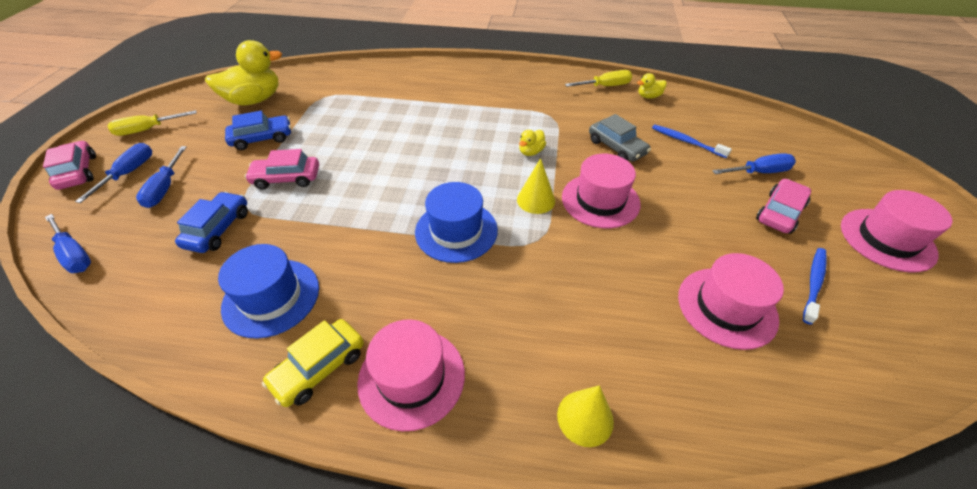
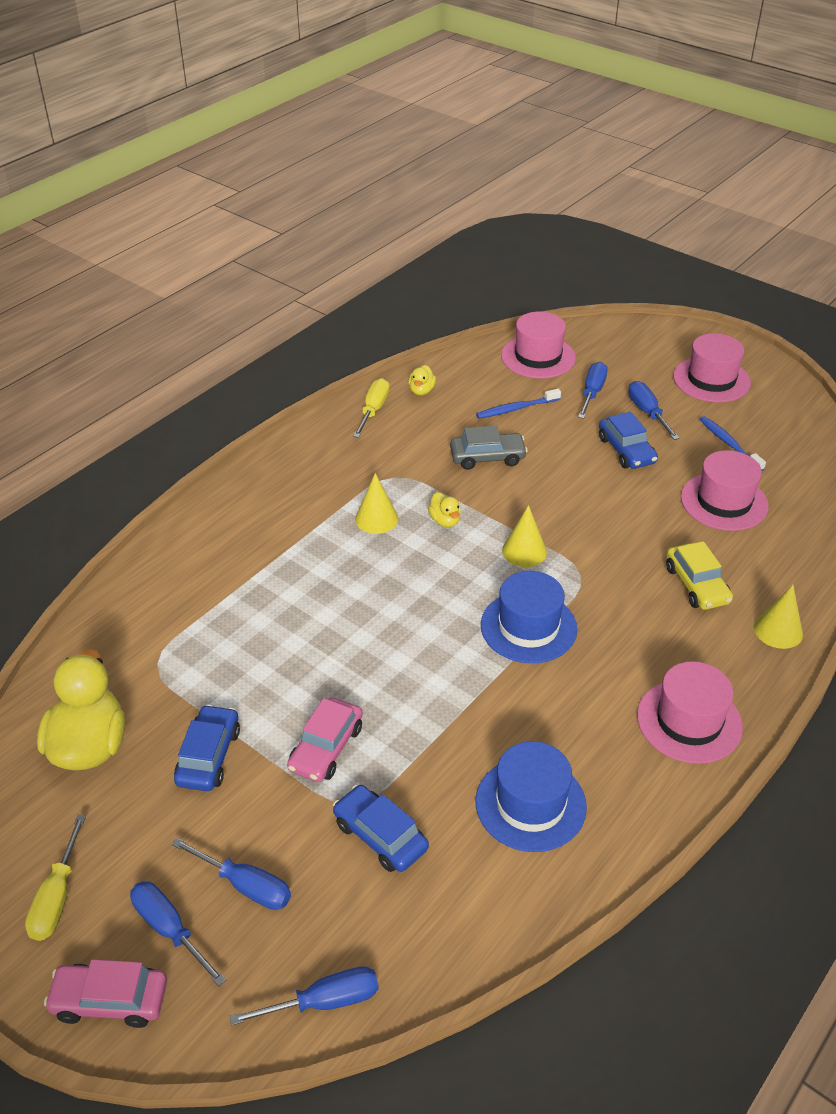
camera: 60 degrees left, 5 degrees down
yellow car [262,319,364,407] -> yellow car moved to [666,541,733,610]
pink hat [562,154,640,228] -> pink hat moved to [501,312,576,379]
pink car [756,179,811,234] -> blue screwdriver [628,381,680,440]
none -> yellow cone [355,473,398,534]
none -> blue car [599,412,658,469]

